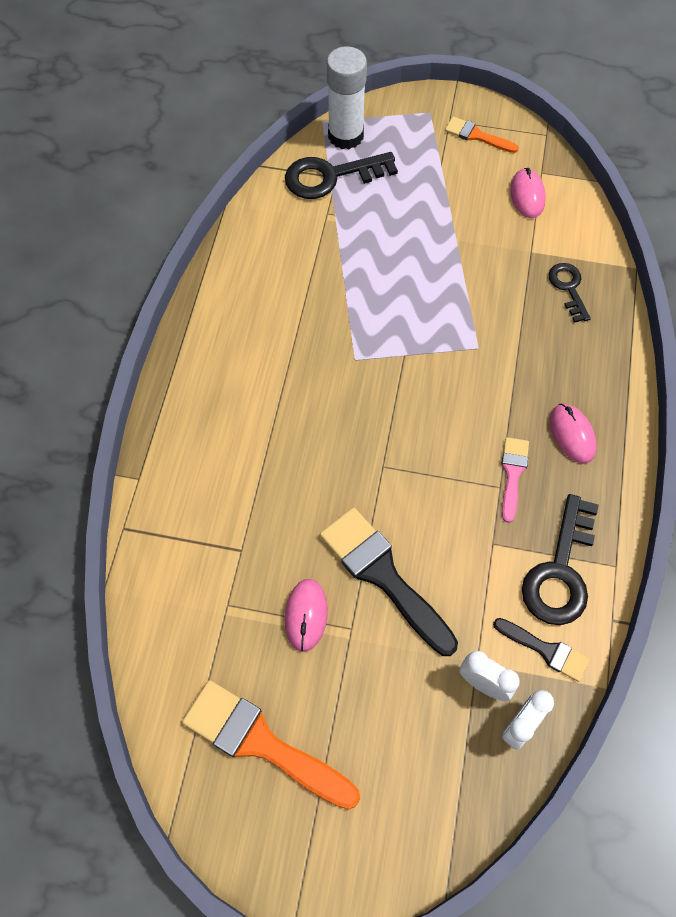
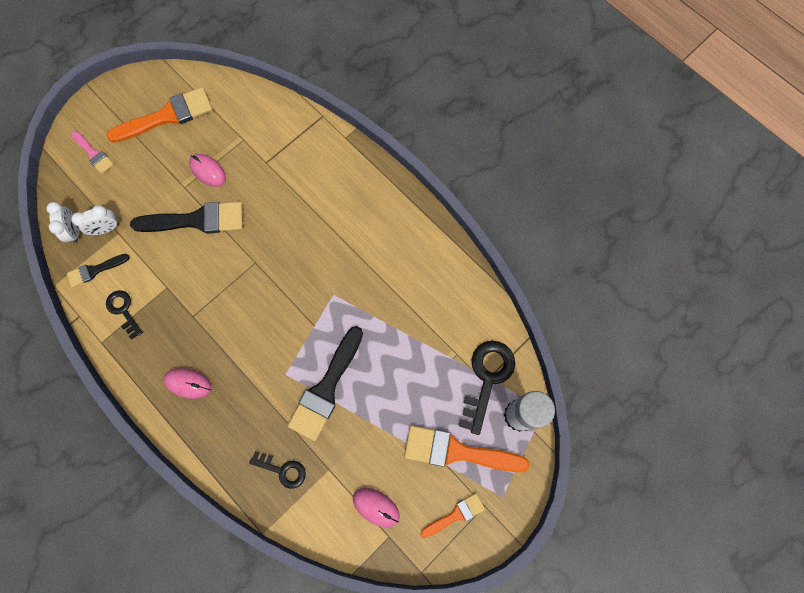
camera: 125 degrees right, 10 degrees up
pink brush [502,437,529,523] -> pink brush moved to [71,131,114,174]
black key [522,494,599,625] -> black key [106,290,143,339], size x0.59
none -> black brush [288,326,363,441]
none -> orange brush [404,425,530,472]

